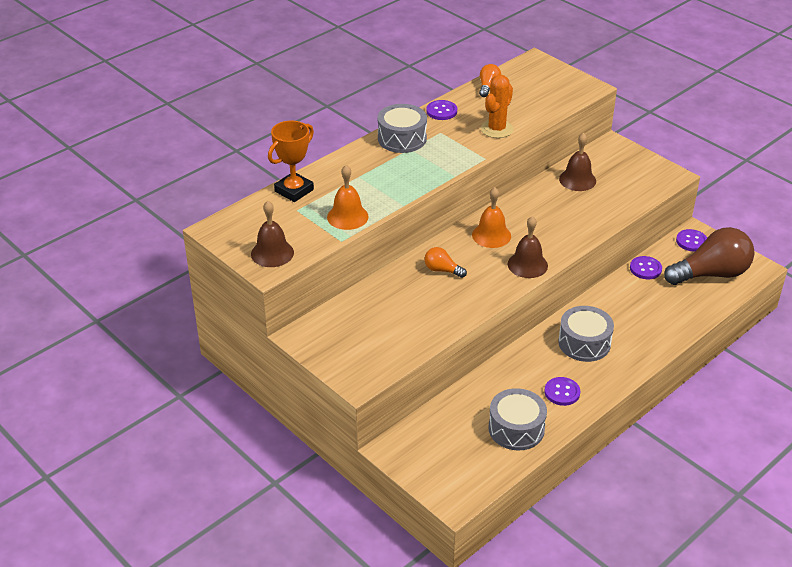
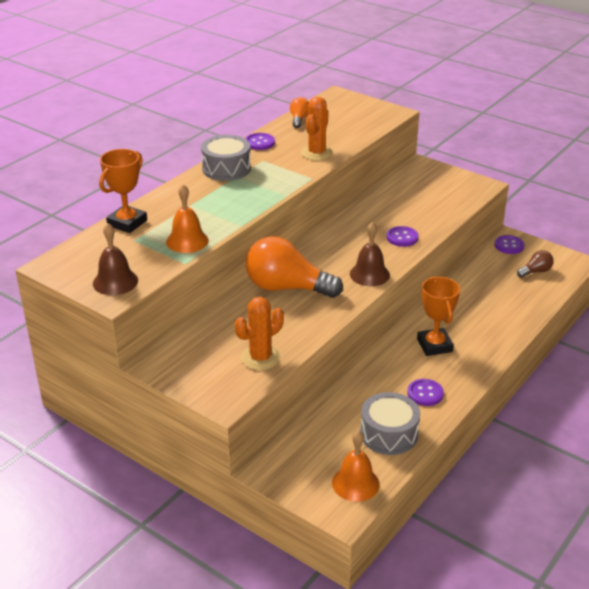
camera: 10 degrees left, 5 degrees down
orange light bulb [425,247,467,278] -> orange light bulb [246,236,343,298], size x2.18
orange bell [472,187,511,248] -> orange bell moved to [332,430,380,502]
grey drum [558,306,614,362] -> orange trophy [417,277,460,356]
brown bell [559,133,596,191] -> none
purple button [630,256,662,279] -> purple button moved to [386,226,419,247]
brown light bulb [664,227,755,285] -> brown light bulb [517,250,554,278], size x0.46
none -> orange cactus [235,297,284,370]

